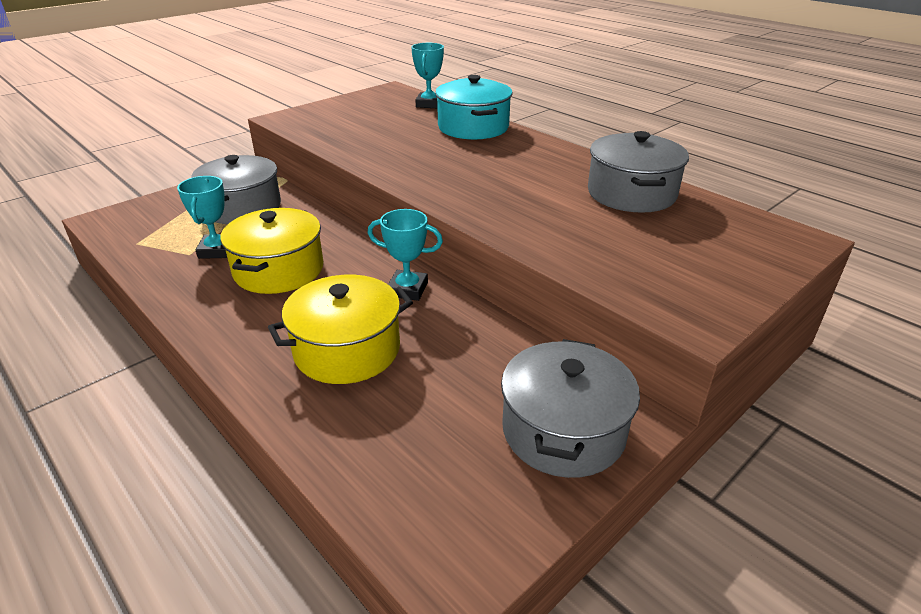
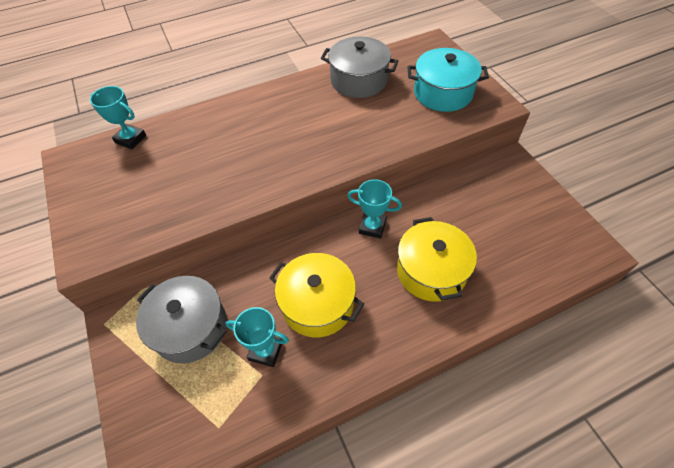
camera: 70 degrees left, 20 degrees up
turquoise trophy [368,209,443,301] -> turquoise trophy turned 75 degrees clockwise [348,179,402,239]
turquoise pot [435,75,513,139] -> turquoise pot moved to [407,48,489,112]
grey pot [501,339,640,478] -> none

